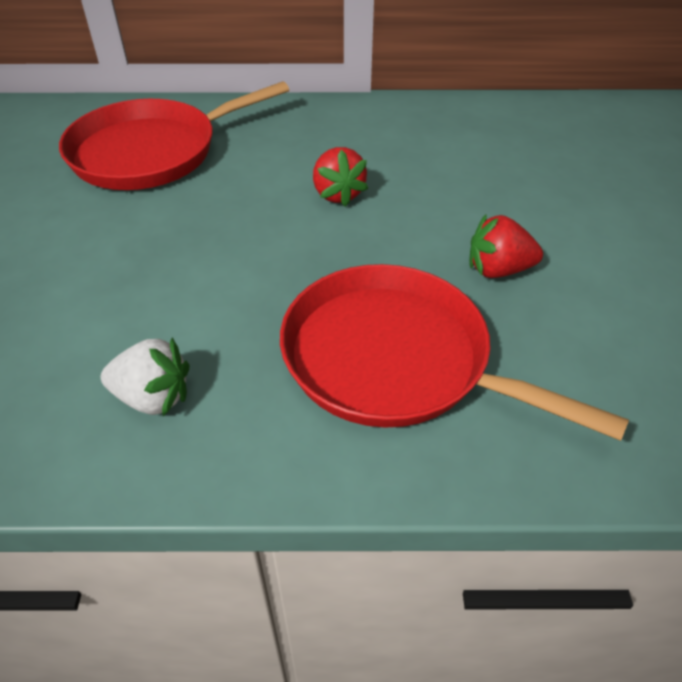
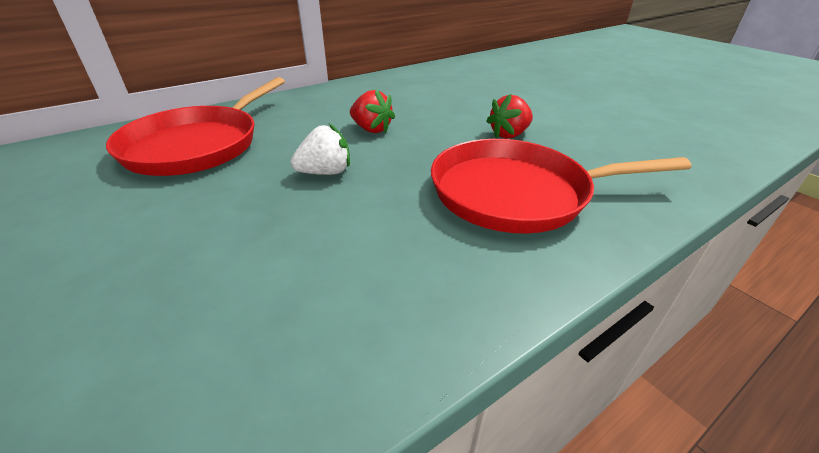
camera: 35 degrees left, 10 degrees down
white strawberry [101,337,189,416] -> white strawberry moved to [291,123,350,175]

